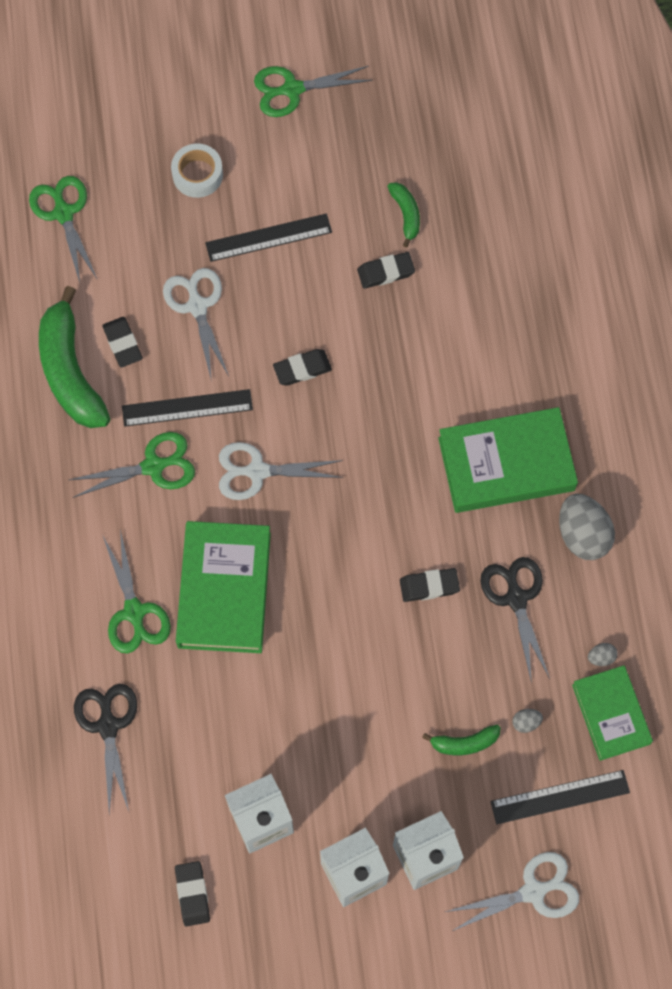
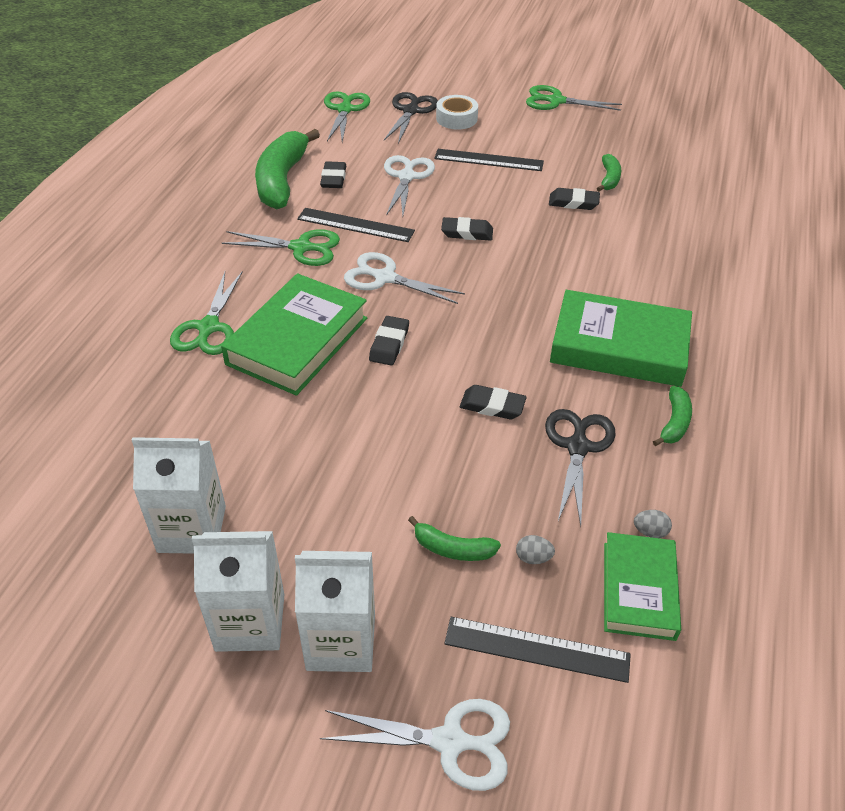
camera: 25 degrees right, 25 degrees down
black scissors [74,684,137,814] -> black scissors moved to [384,92,438,144]
black eraser [175,861,210,926] -> black eraser moved to [369,316,409,366]
grey egg [559,494,615,560] -> green banana [653,386,692,446]

